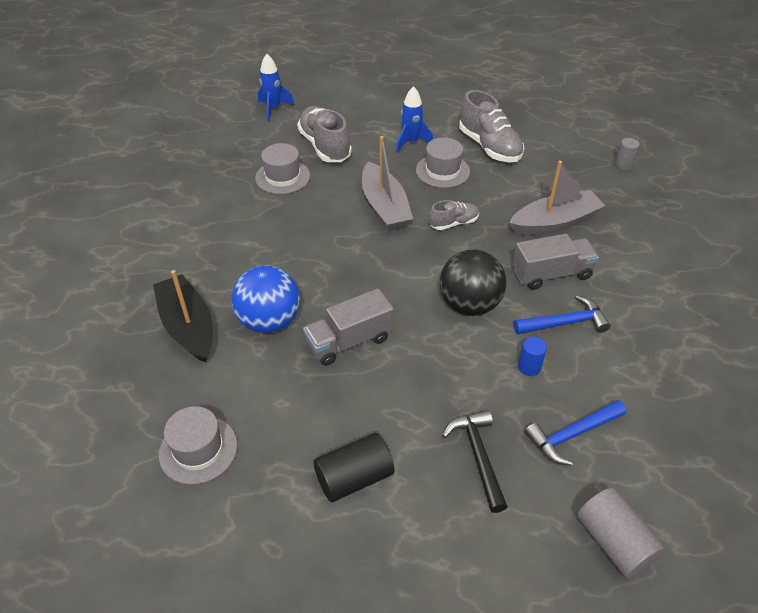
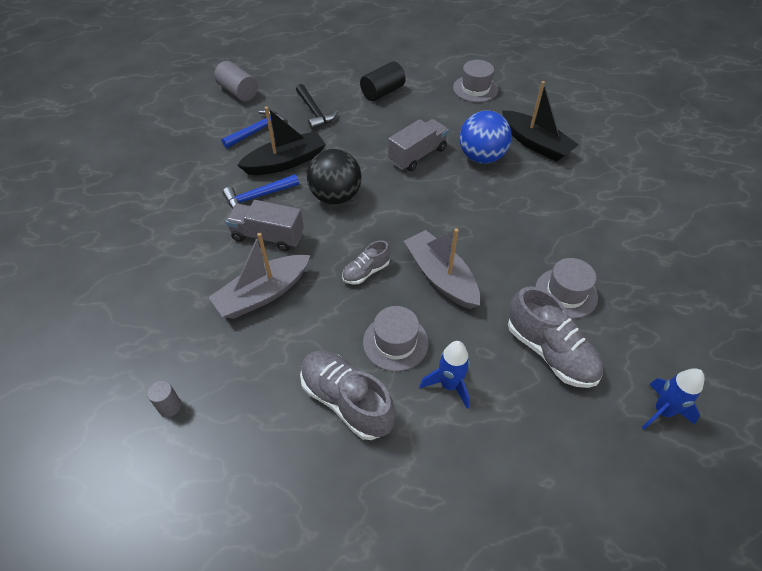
camera: 165 degrees right, 5 degrees up
grey truck [513,233,599,290] -> grey truck turned 45 degrees clockwise [226,200,304,251]
blue cylinder [518,337,547,376] -> black boat [237,107,326,175]

